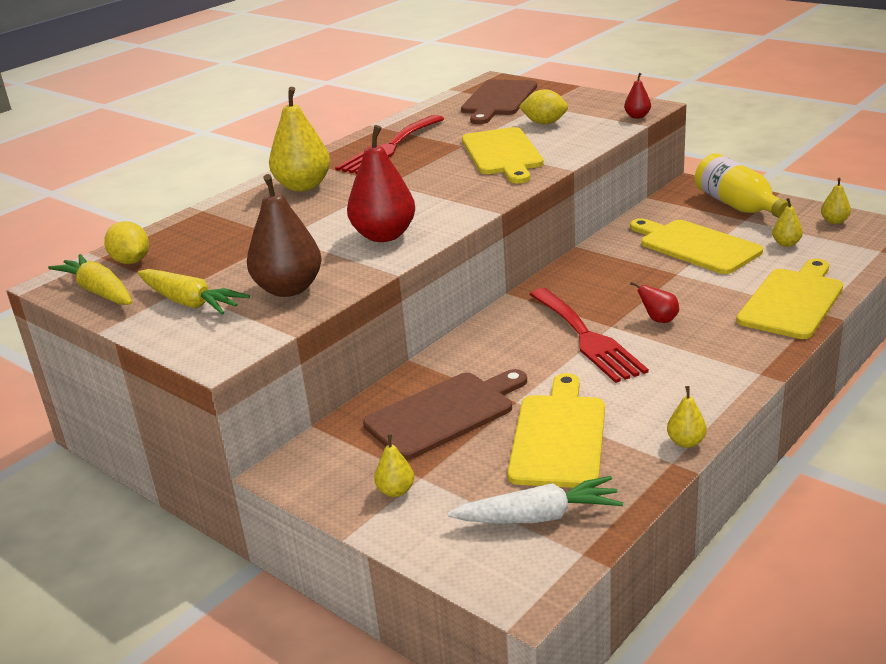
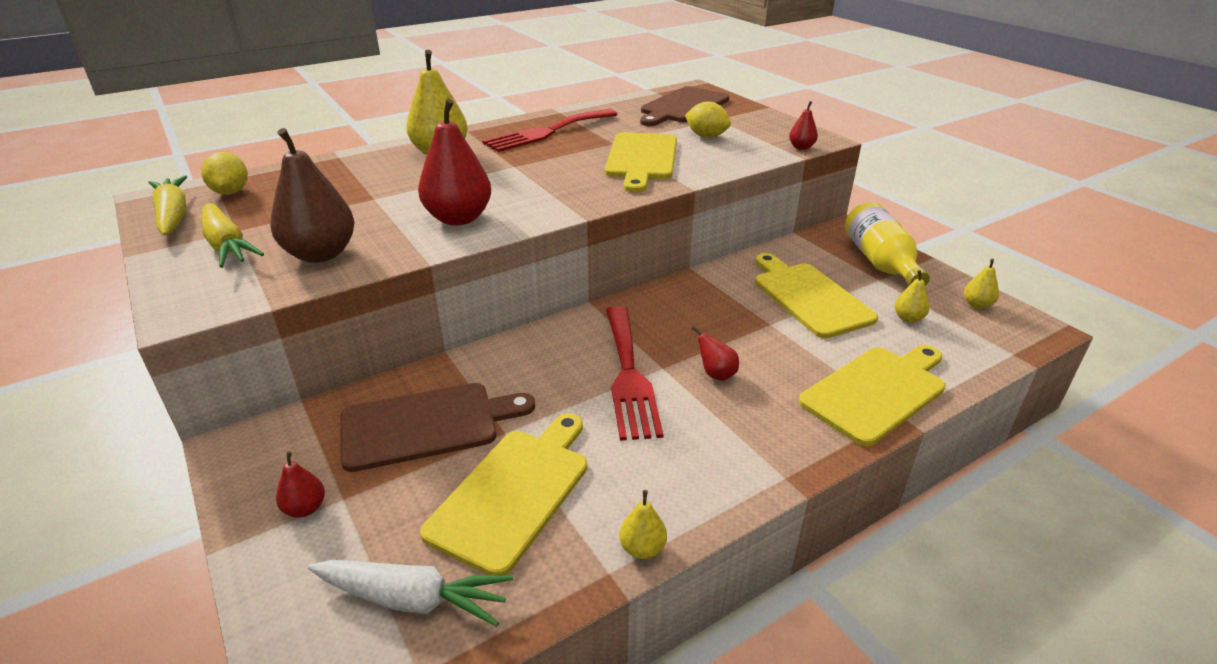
camera: 15 degrees right, 5 degrees up
yellow pear [374,434,414,497] -> red pear [276,451,325,517]

